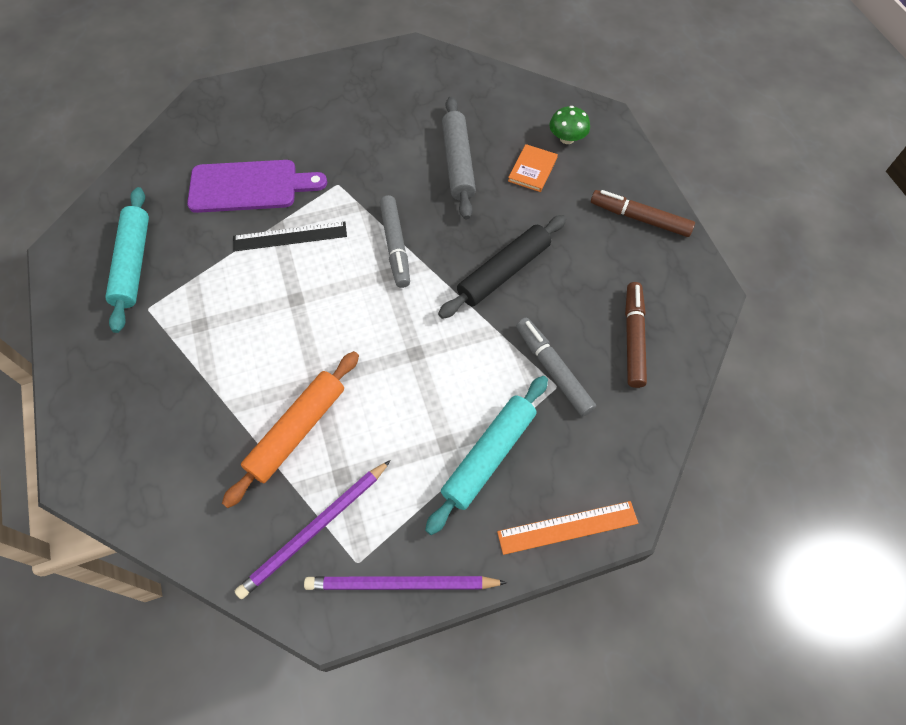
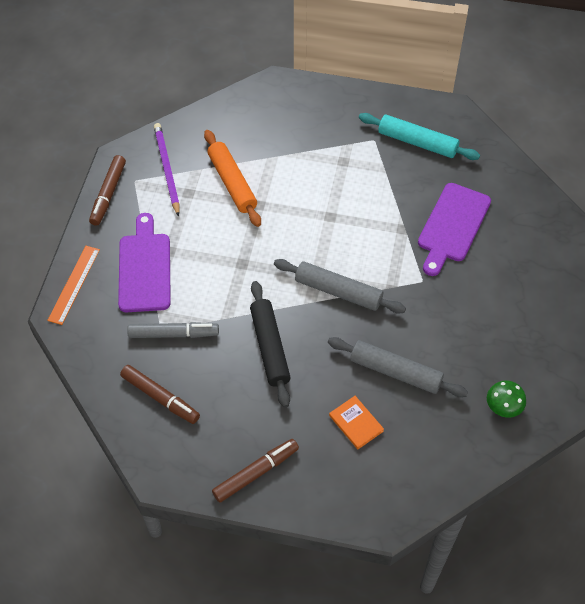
camera: 120 degrees right, 5 degrees down
black ruler [233,222,347,251] -> none
purple pencil [304,576,507,590] -> brown marker [89,155,126,226]
grey marker [380,195,410,288] -> grey rolling pin [274,259,406,314]
turquoise rolling pin [425,376,548,535] -> purple cutting board [118,213,171,312]
green mushroom [549,106,590,144] -> green mushroom moved to [487,380,526,418]

